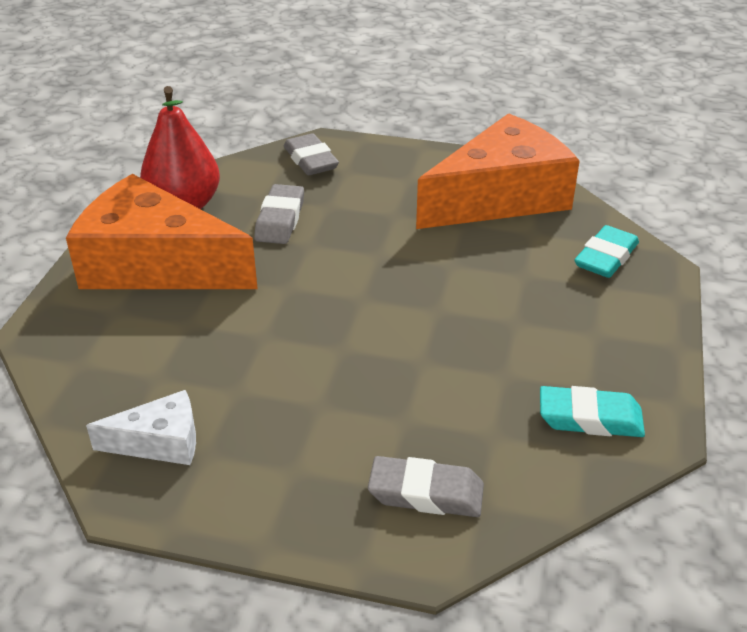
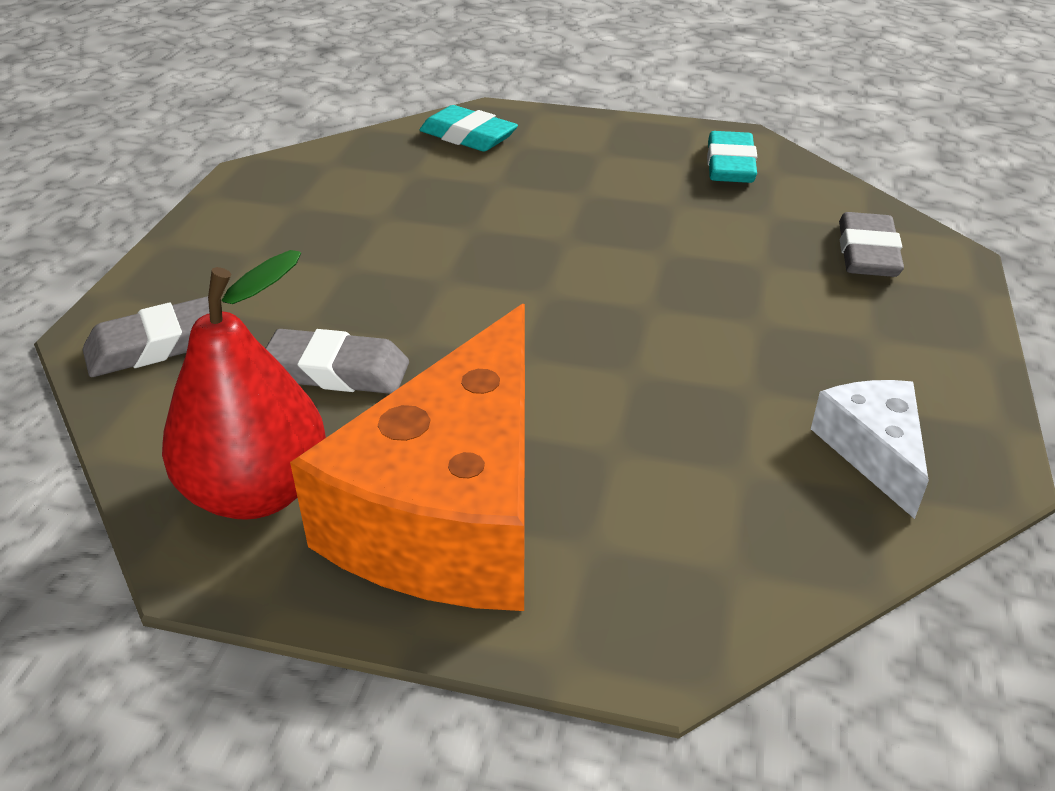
camera: 90 degrees left, 0 degrees up
orange cheese [416,113,580,229] -> none

